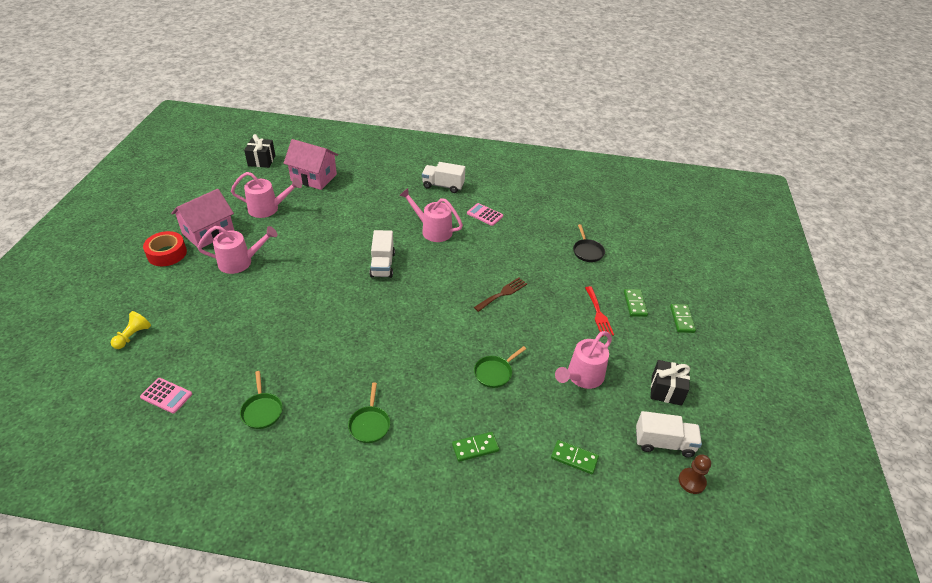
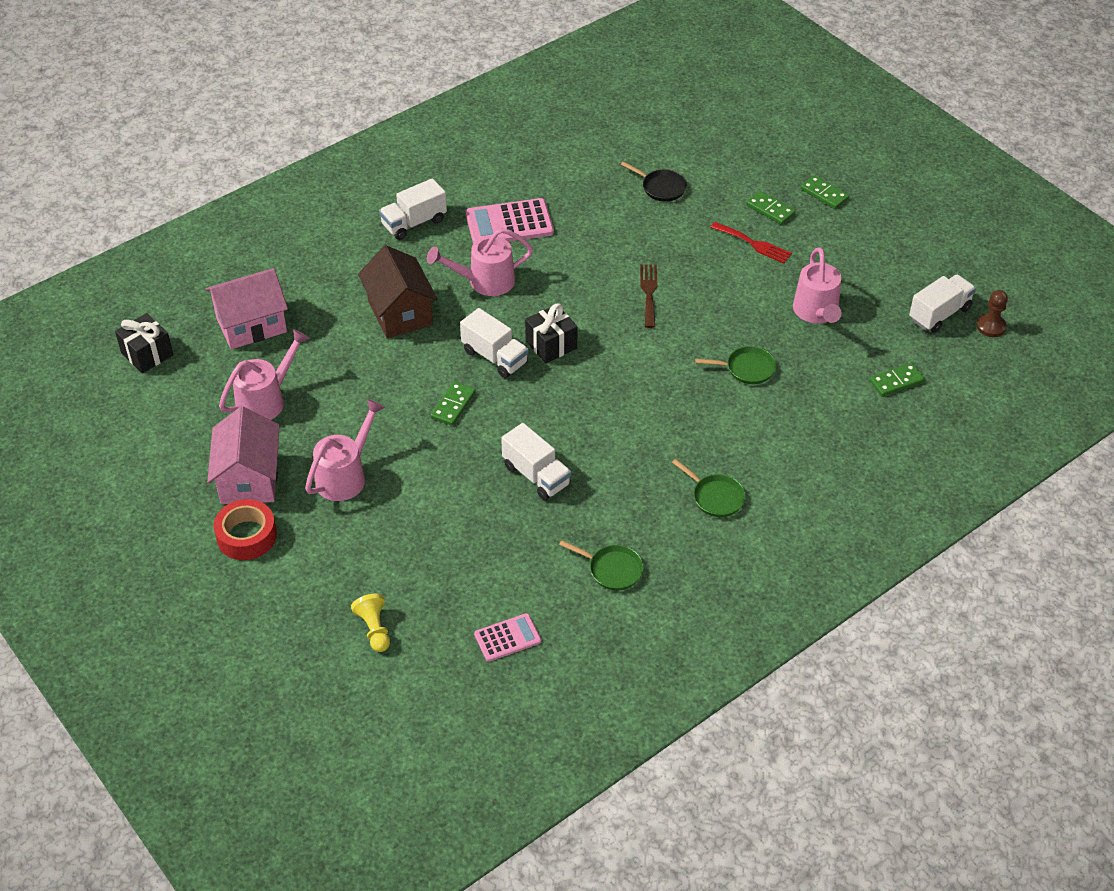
camera: 45 degrees left, 5 degrees up
green domino [452,432,500,462] -> green domino moved to [431,381,476,426]
pink calculator [467,203,503,226] -> pink calculator [466,198,554,244], size x1.70
green pan [474,346,526,388] -> green pan turned 90 degrees counterclockwise [695,346,776,384]
black gift [651,360,690,406] -> black gift moved to [525,304,578,363]
none -> brown house [358,245,438,338]
none -> white truck [501,423,571,500]

